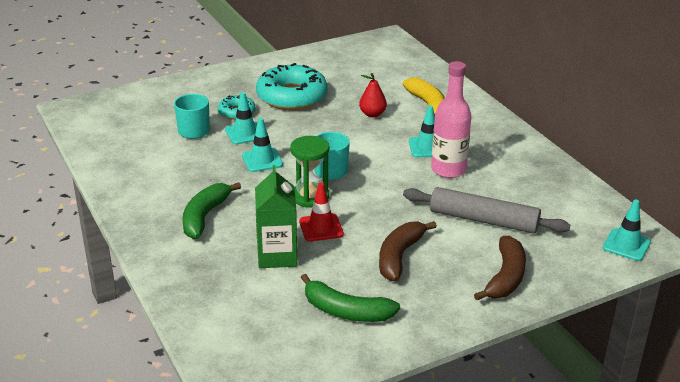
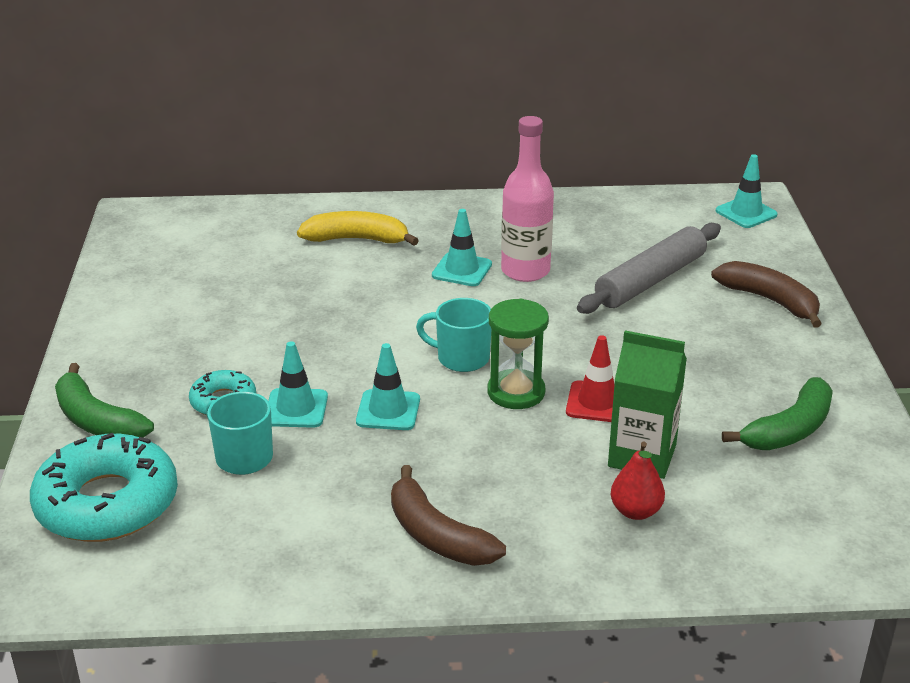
camera: 65 degrees left, 0 degrees up
green banana [182,182,241,239] -> green banana moved to [55,363,154,438]
turquoise donut [256,63,328,110] -> turquoise donut moved to [30,433,178,542]
red pear [359,73,387,117] -> red pear moved to [611,441,665,520]
brown banana [379,221,437,281] -> brown banana moved to [391,465,506,566]

